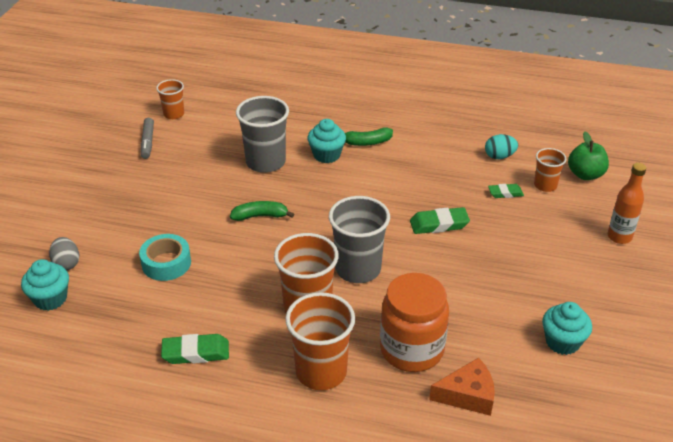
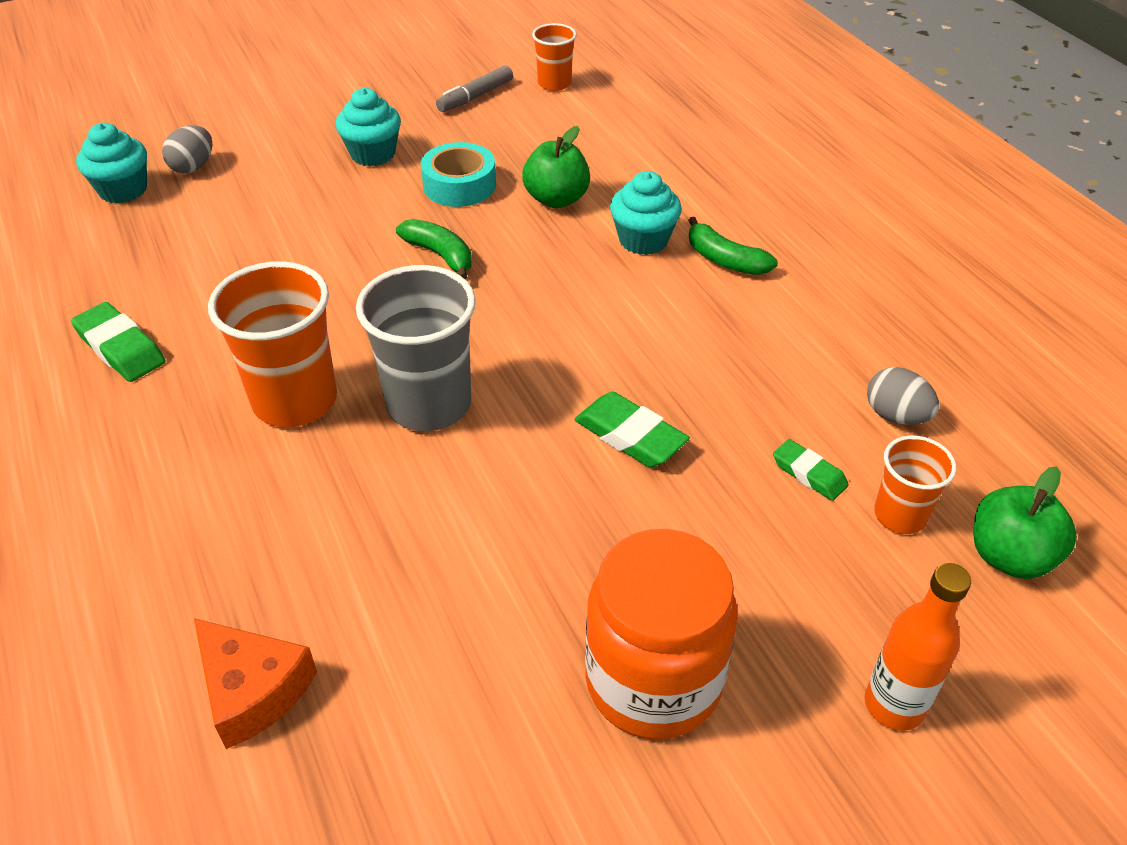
camera: 50 degrees right, 5 degrees up
turquoise tape [139,234,191,281] -> turquoise tape moved to [420,142,496,207]
grey cup [236,96,289,173] -> green apple [522,126,590,208]
orange cup [285,292,355,390] -> none
orange jar [380,273,449,372] -> orange jar moved to [585,529,738,740]
turquoise egg [485,134,518,159] -> grey egg [867,367,939,425]
turquoise cupcake [542,302,592,355] -> turquoise cupcake moved to [336,88,401,166]

